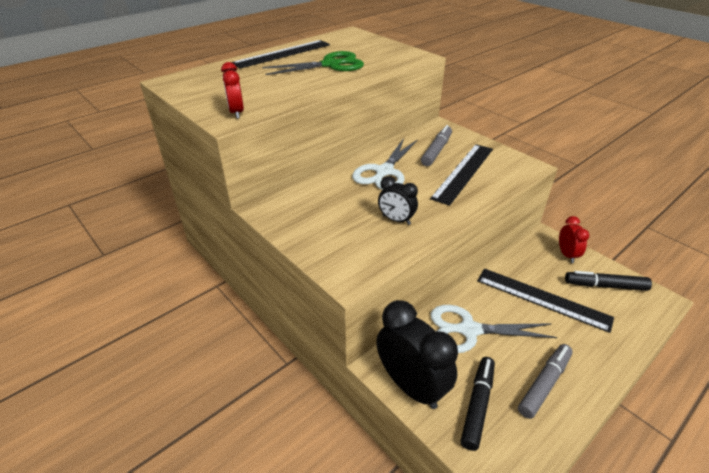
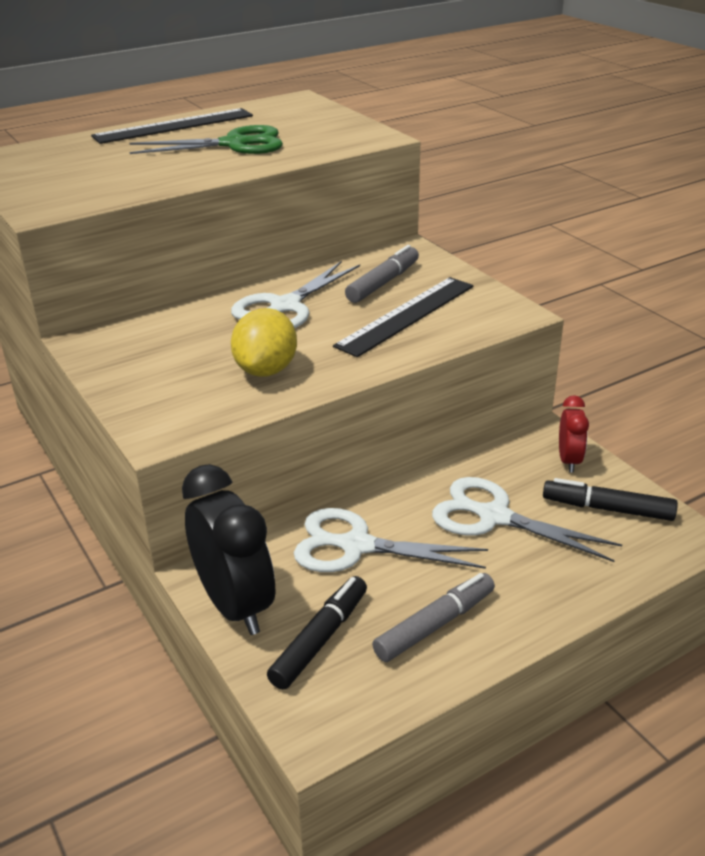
camera: 10 degrees right, 5 degrees down
red clock [221,62,244,119] -> none
black clock [378,176,418,225] -> yellow lemon [231,308,297,377]
black ruler [477,268,614,333] -> white scissors [432,477,622,562]

